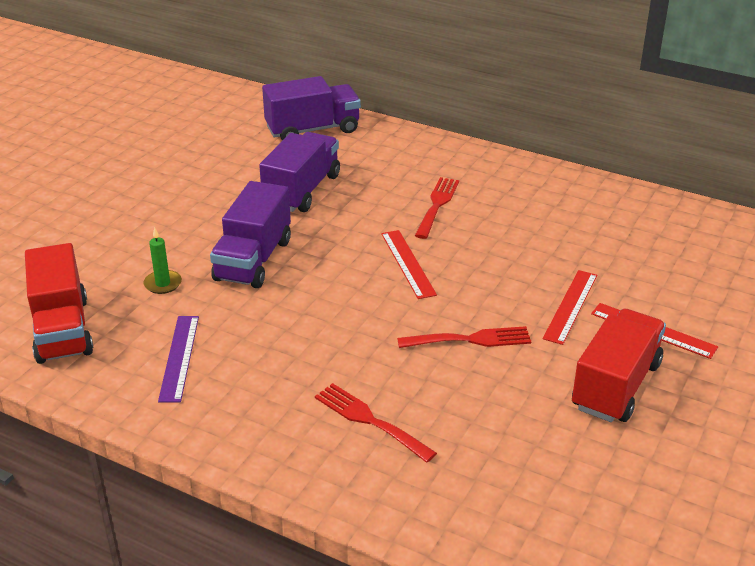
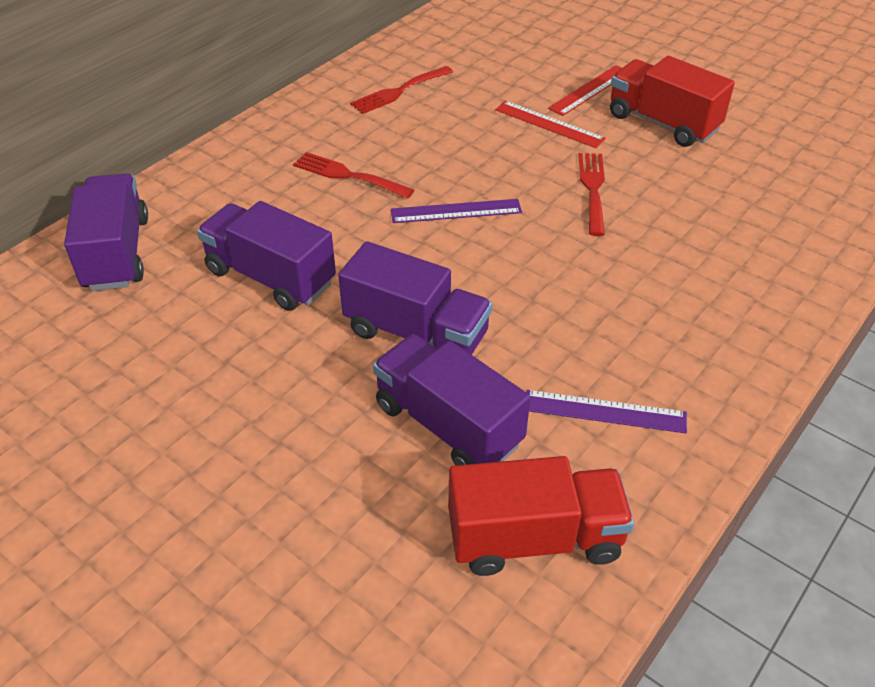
camera: 80 degrees left, 10 degrees up
green candle [144,227,182,294] -> purple truck [373,334,531,465]
red fork [315,383,437,463] -> red fork moved to [350,66,453,114]
red ruler [381,230,437,299] -> purple ruler [391,199,522,223]

